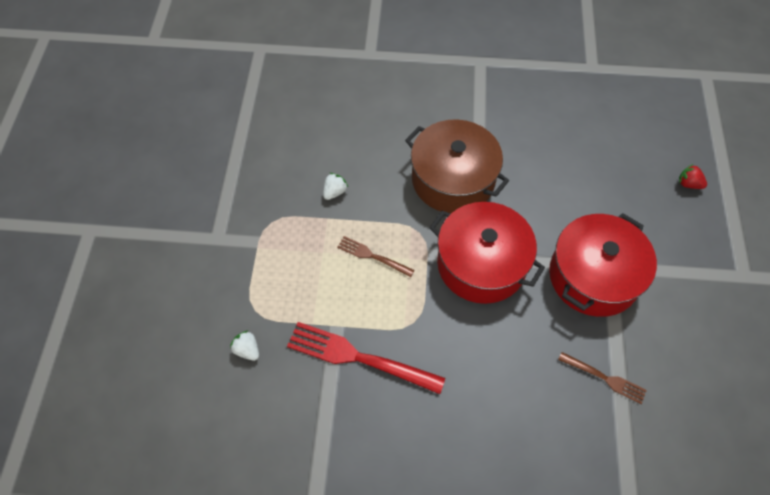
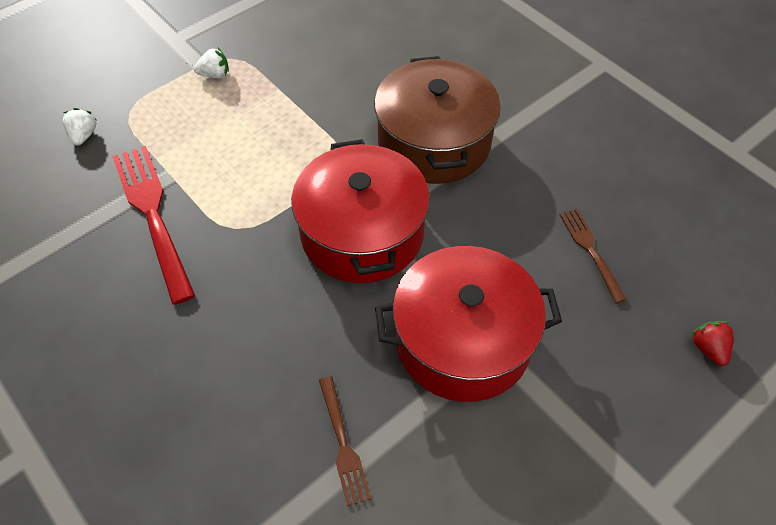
camera: 45 degrees right, 5 degrees down
white strawberry [323,173,348,200] -> white strawberry moved to [194,48,229,78]
brown fork [337,236,415,277] -> brown fork moved to [559,209,627,303]

